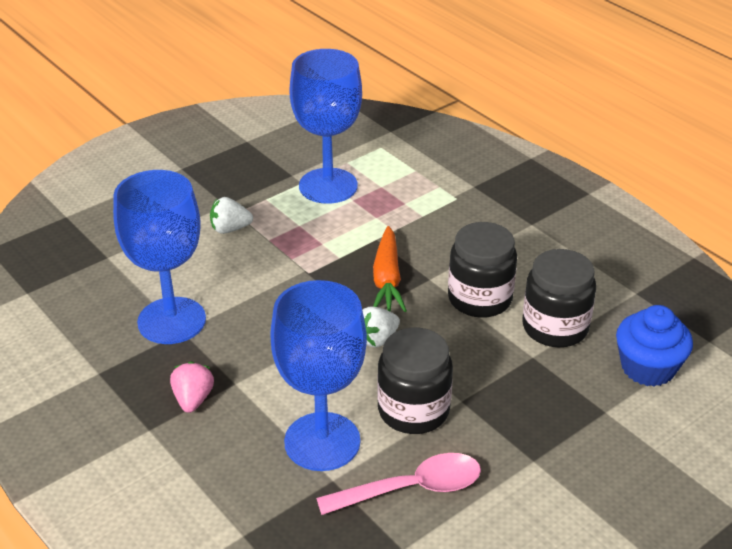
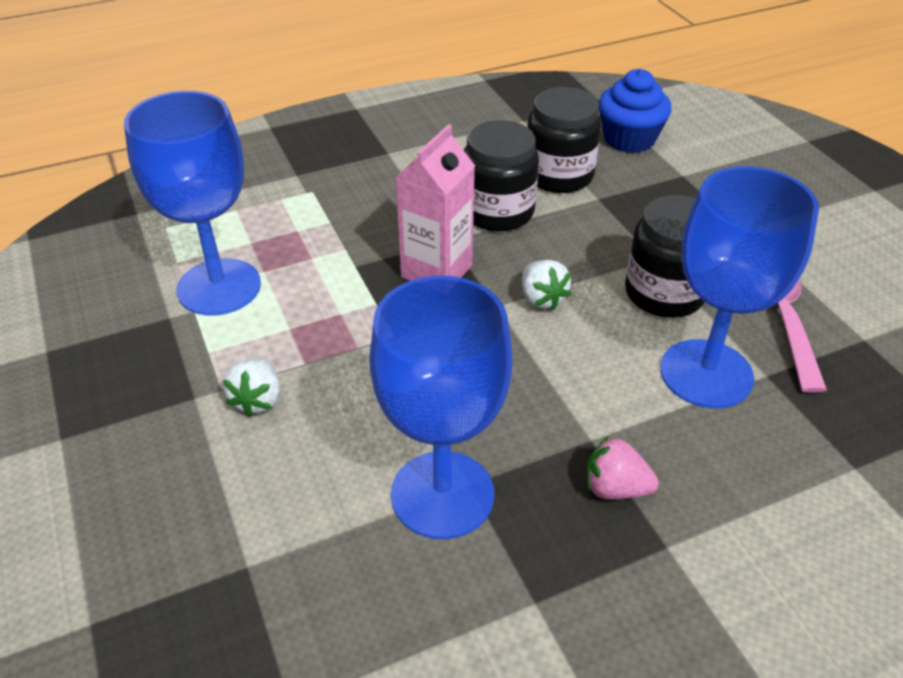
camera: 75 degrees left, 5 degrees up
orange carrot [373,226,407,312] -> pink carton [395,124,475,281]

